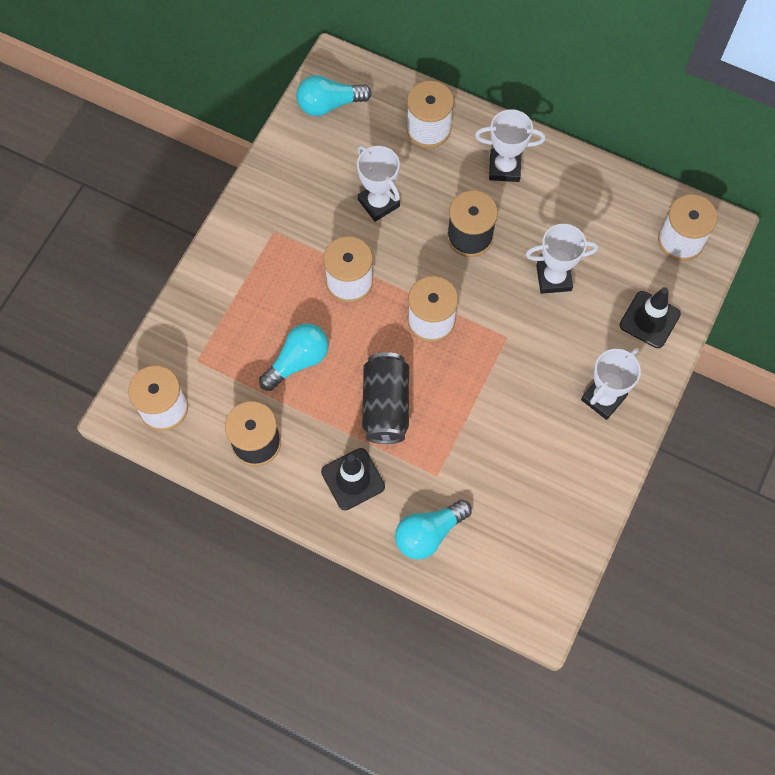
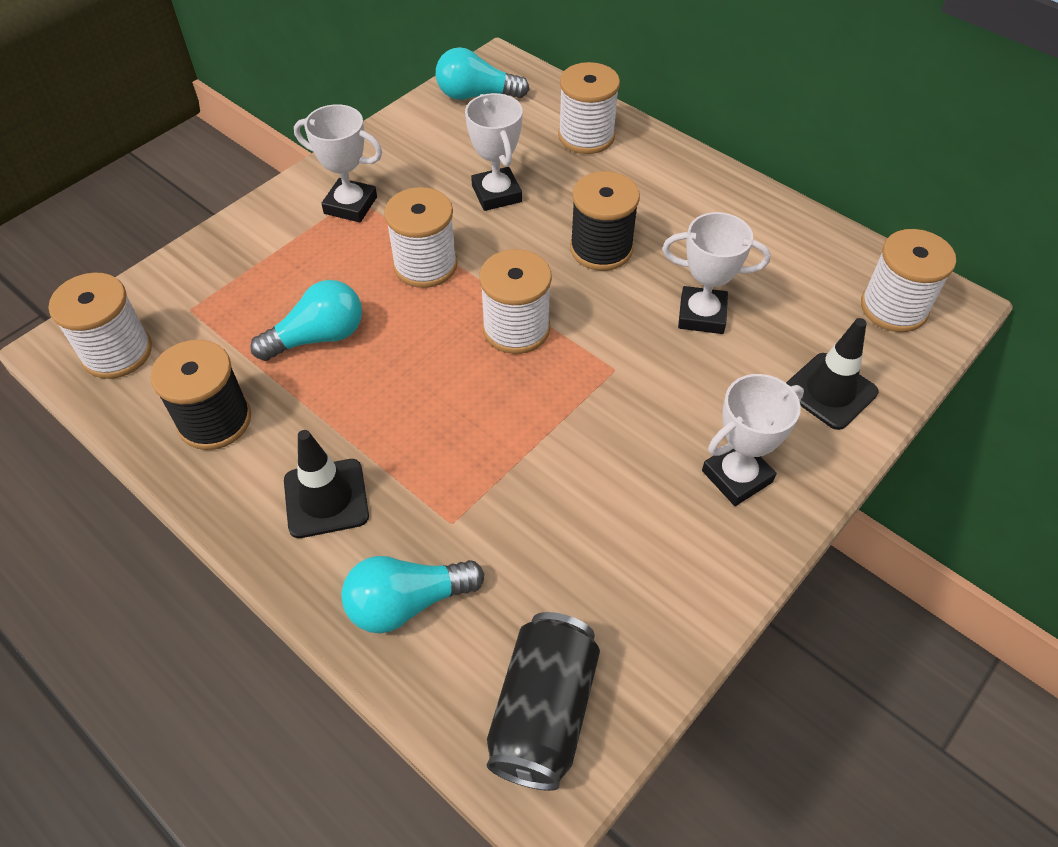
camera: 15 degrees right, 15 degrees down
black can [362,352,409,444] -> black can moved to [487,612,600,791]
white trophy [475,109,546,182] -> white trophy moved to [294,104,382,222]

